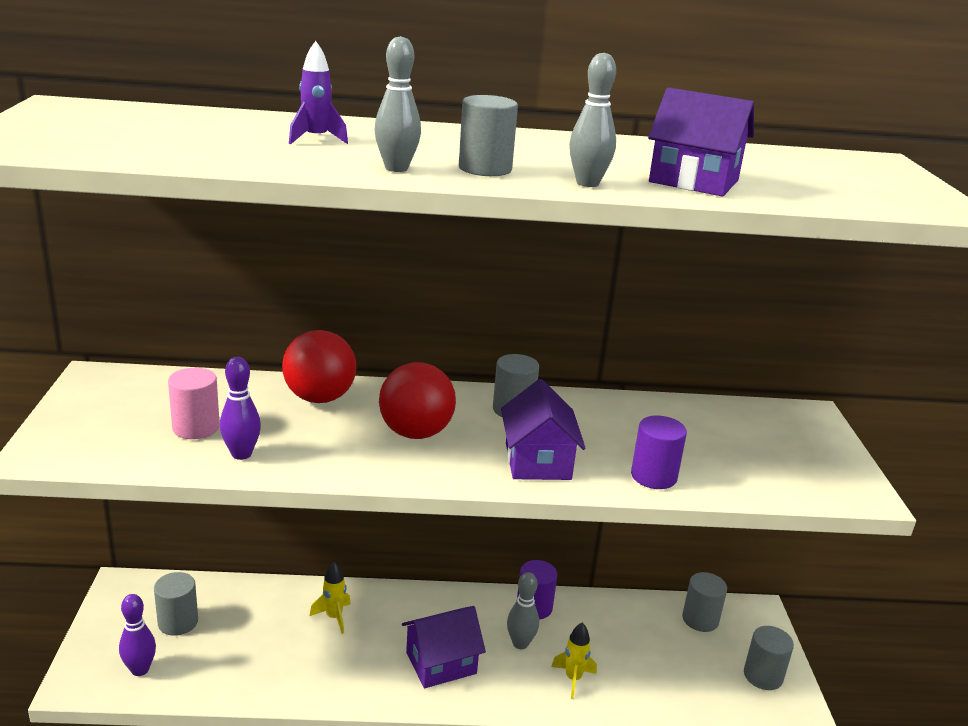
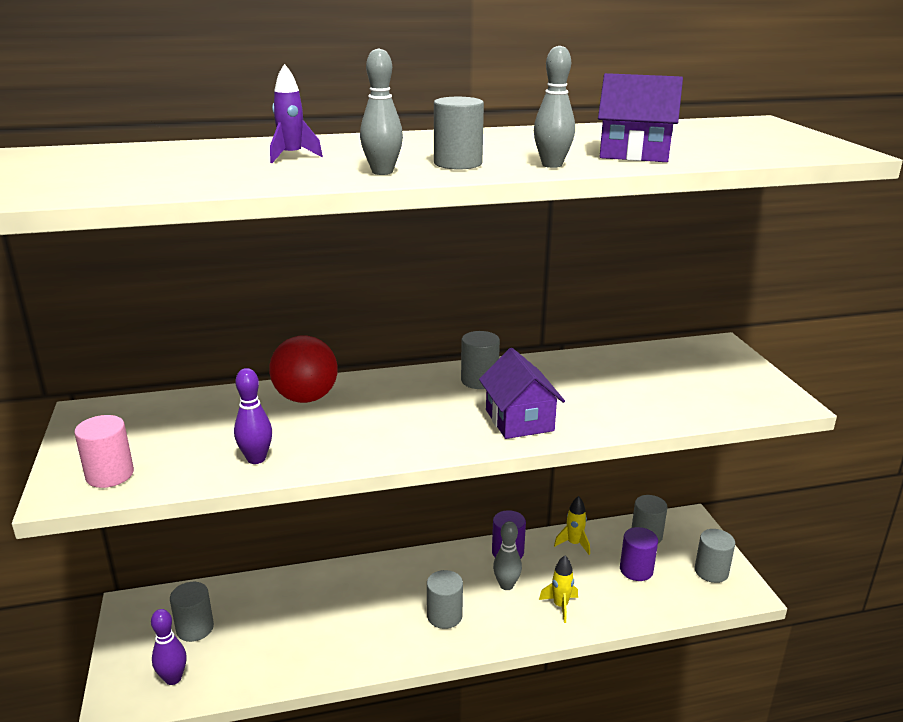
camera: 10 degrees left, 0 degrees up
pink cylinder [168,368,220,439] -> pink cylinder moved to [74,415,134,488]
yellow rocket [310,562,351,634] -> yellow rocket moved to [554,496,590,555]
red ball [379,362,456,439] -> none
purple house [402,606,486,688] -> grey cylinder [427,570,463,629]
purple cylinder [631,415,687,489] -> purple cylinder moved to [620,527,658,581]

